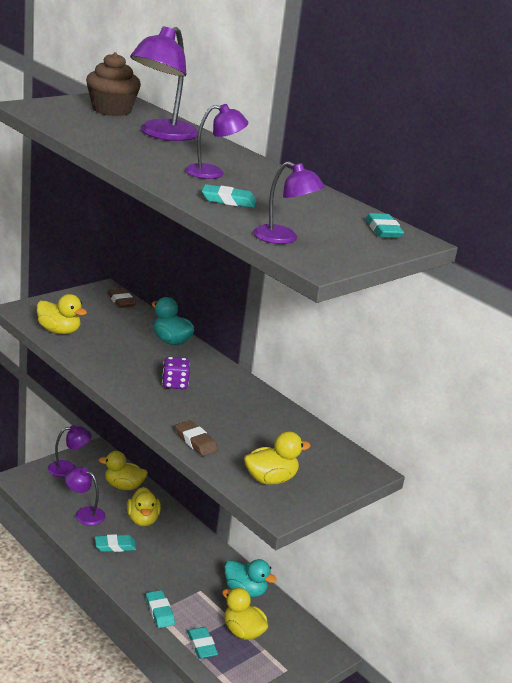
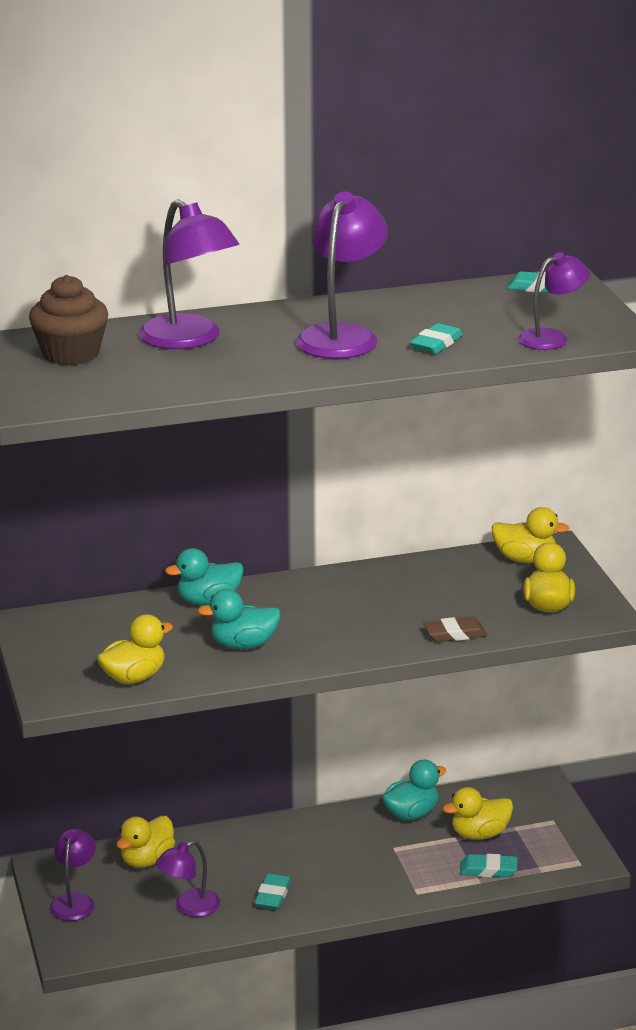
camera: 60 degrees left, 0 degrees up
brown eraser [107,288,136,308] -> none
yellow duck [127,487,161,526] -> yellow duck moved to [492,507,569,563]
turquoise eraser [146,590,175,628] -> none
purple dice [162,357,190,389] -> none
purple lamp [185,104,248,179] -> purple lamp [296,191,388,359], size x1.66
none -> turquoise duck [198,589,281,649]

